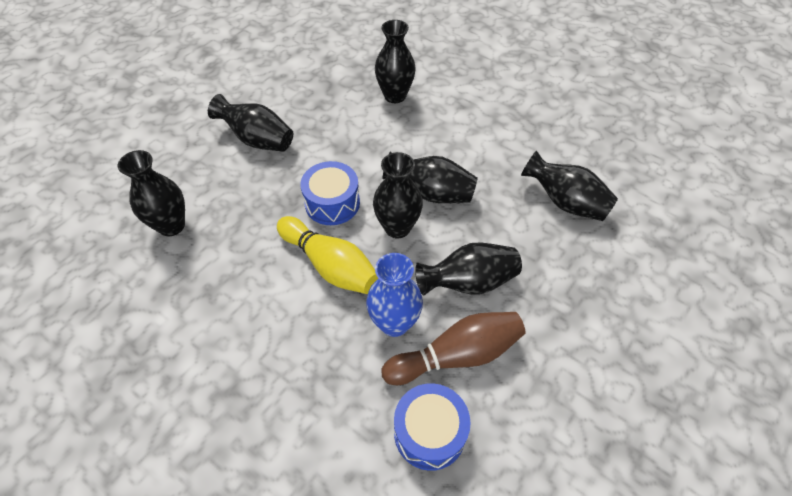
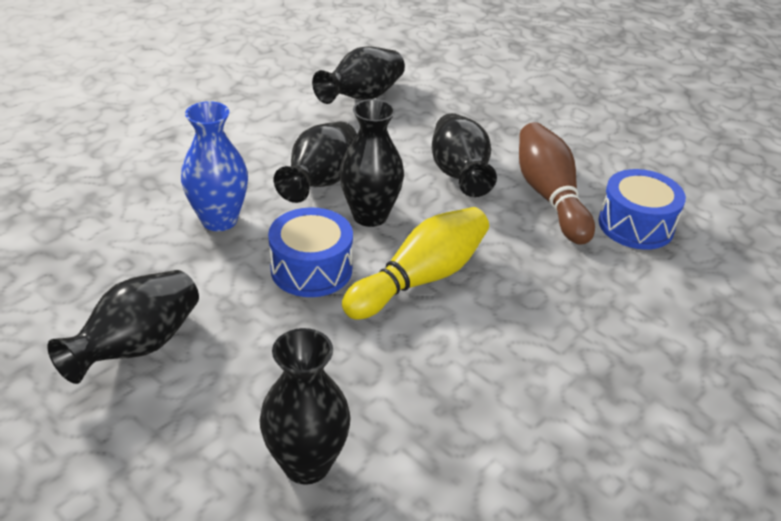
camera: 85 degrees left, 15 degrees down
blue vase [366,253,423,337] -> blue vase moved to [181,101,248,231]
black vase [375,20,416,103] -> none

